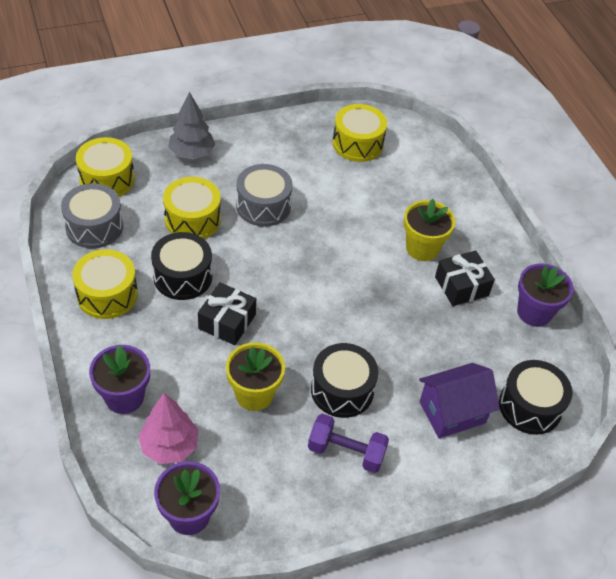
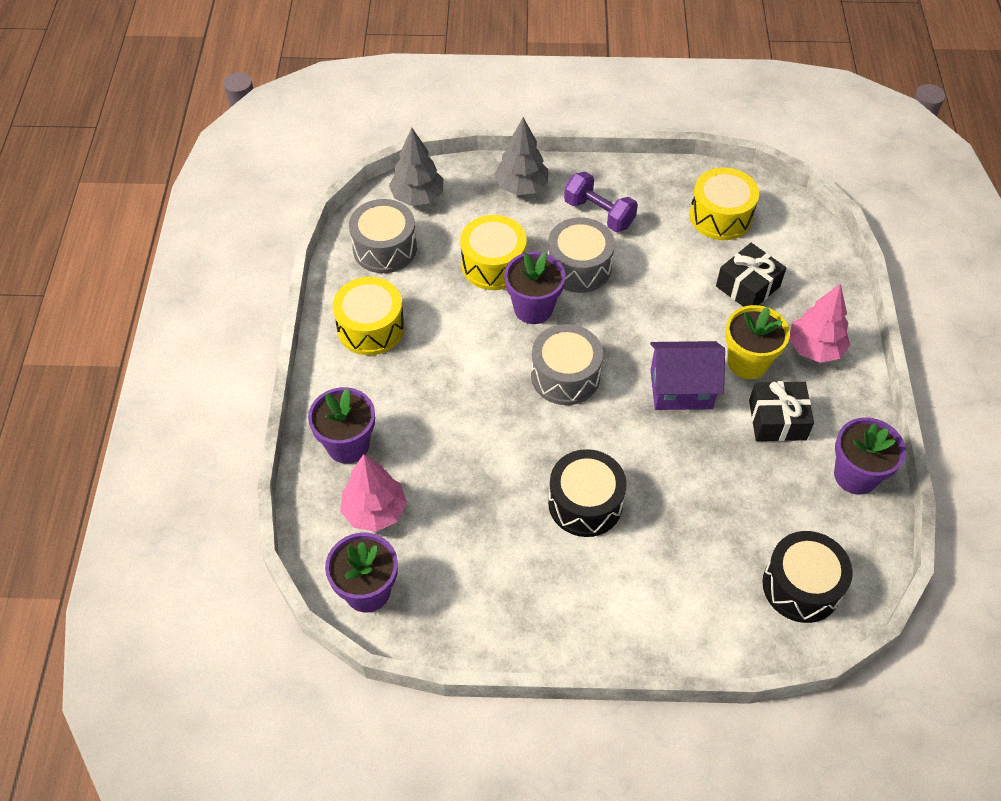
camera: 25 degrees right, 5 degrees up
yellow drum [76,137,135,197] -> grey tree [389,128,443,206]
black drum [151,232,212,300] -> none
black gift [198,282,256,345] -> black gift moved to [716,243,786,307]
yellow flower pot [226,342,285,411] -> none
purple dumbbell [308,414,389,473] -> purple dumbbell moved to [564,171,638,232]
purple house [419,363,500,438] -> purple house moved to [650,341,725,410]
none -> purple flower pot [504,252,565,324]
none -> grey drum [531,324,603,405]
none -> pink tree [789,284,850,363]

